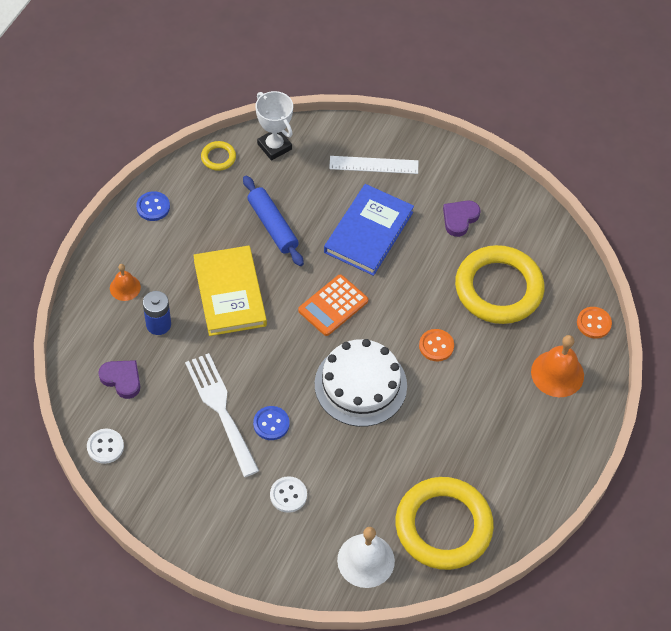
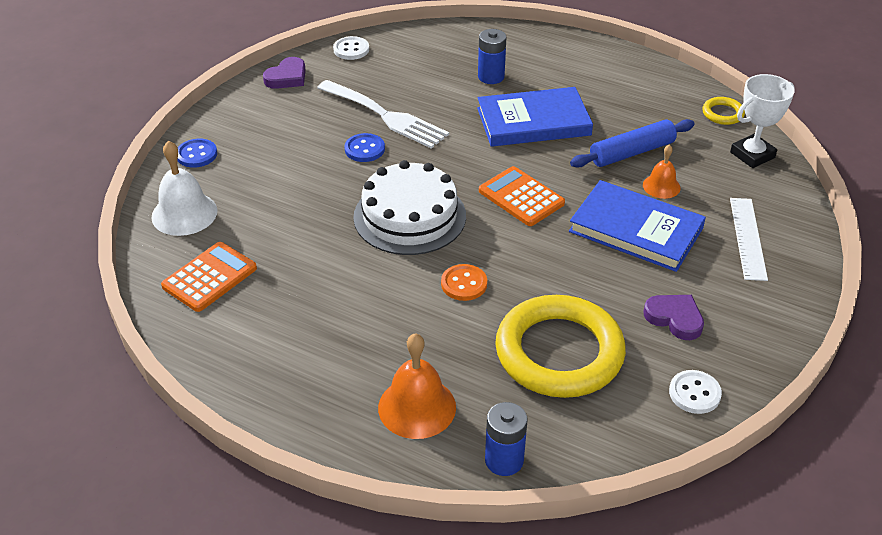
camera: 95 degrees right, 15 degrees down
purple heart [98,360,140,399] -> purple heart moved to [263,57,306,89]
orange bell [110,264,141,301] -> orange bell moved to [643,144,681,199]
blue button [136,191,170,221] -> blue button moved to [177,139,217,168]
white fork [185,353,259,477] -> white fork turned 60 degrees clockwise [317,80,449,149]
yellow book [193,246,267,336] -> blue book [477,87,593,147]
white button [270,476,307,513] -> white button moved to [669,370,722,414]
yellow ring [396,477,494,570] -> orange calculator [161,242,257,312]
orange button [577,307,612,339] -> blue battery [485,402,527,476]

